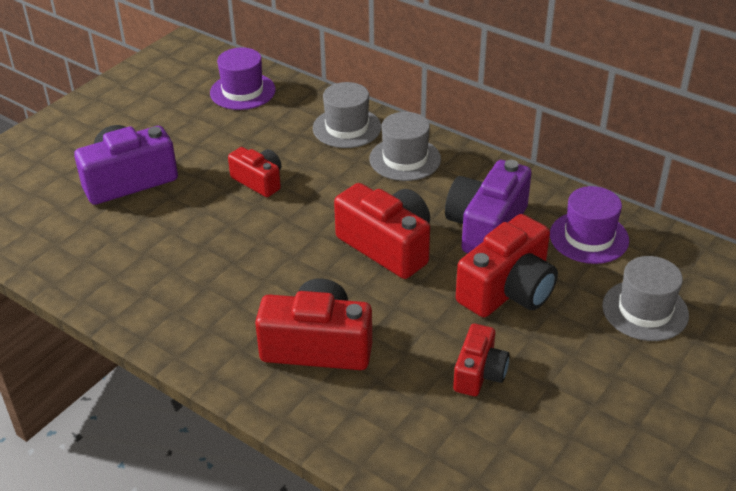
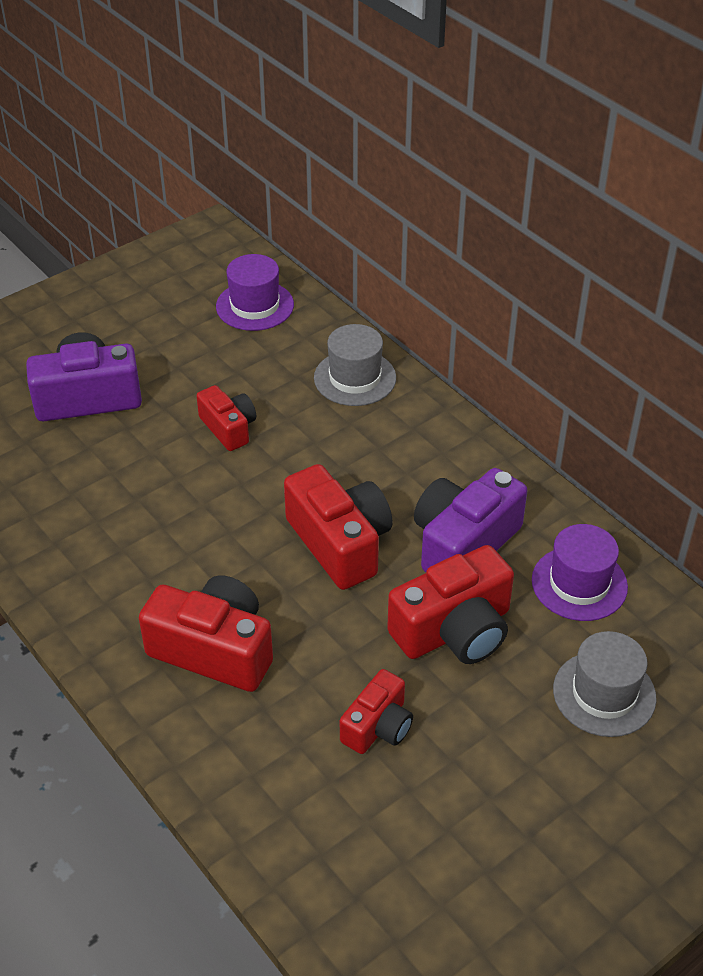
camera: 15 degrees right, 5 degrees up
grey hat [370,112,441,181] -> none

